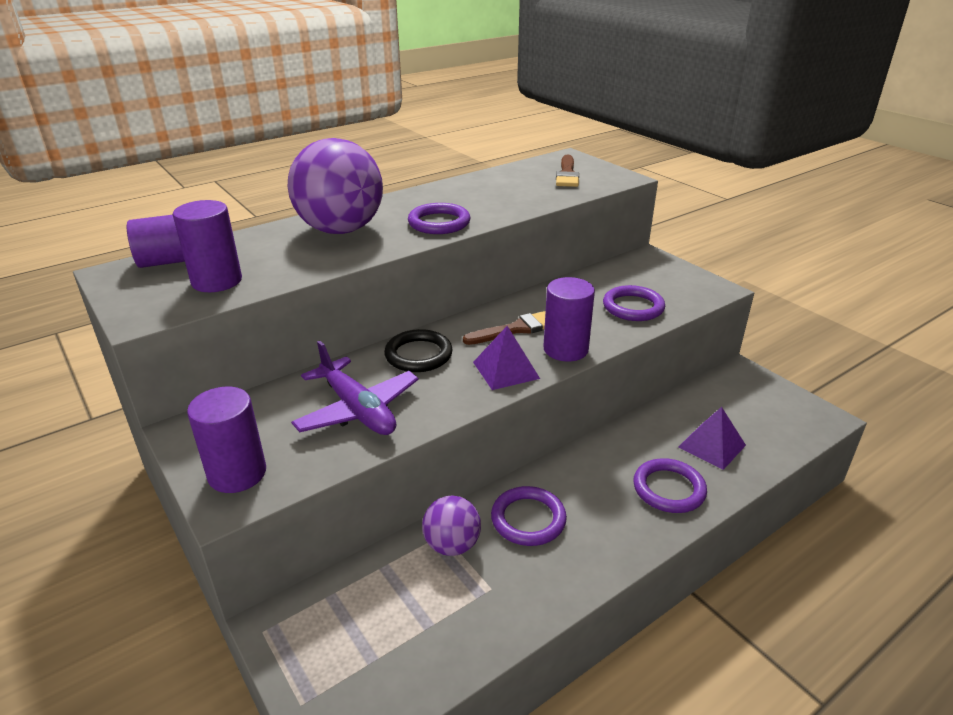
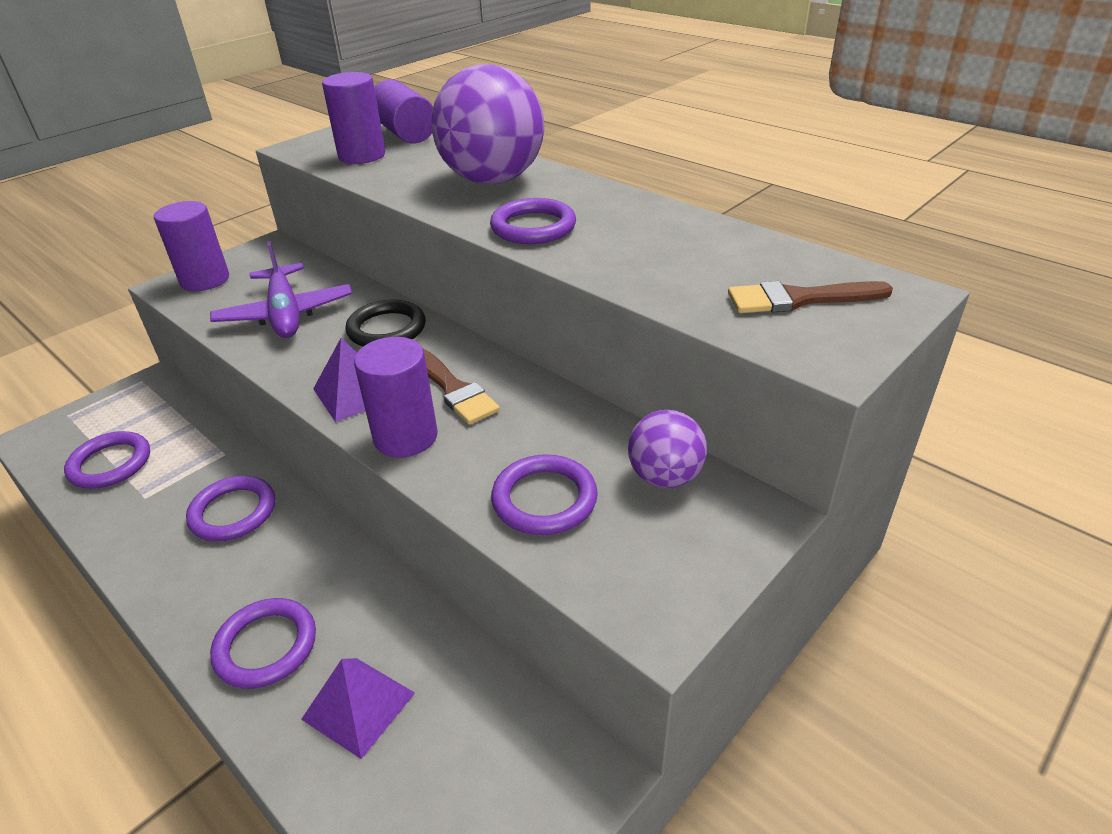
camera: 80 degrees right, 5 degrees up
purple plane [291,341,419,435] -> purple plane turned 60 degrees counterclockwise [210,241,352,338]
purple ball [422,496,481,556] -> purple ball moved to [628,410,707,488]
none -> purple ring [64,431,150,489]

